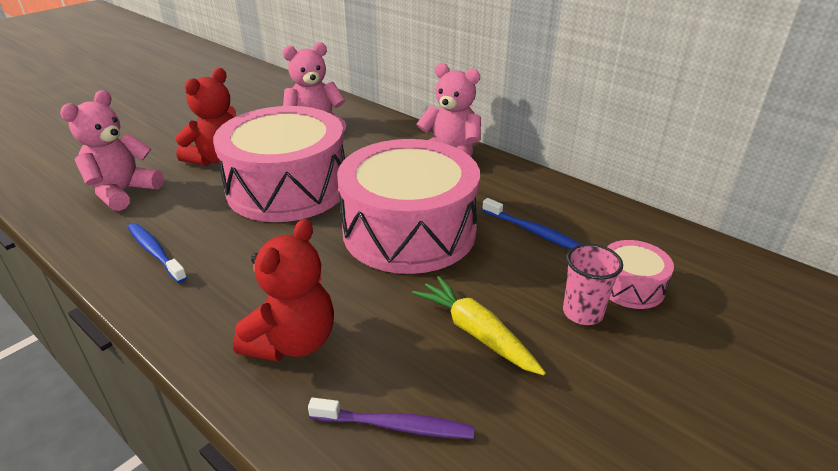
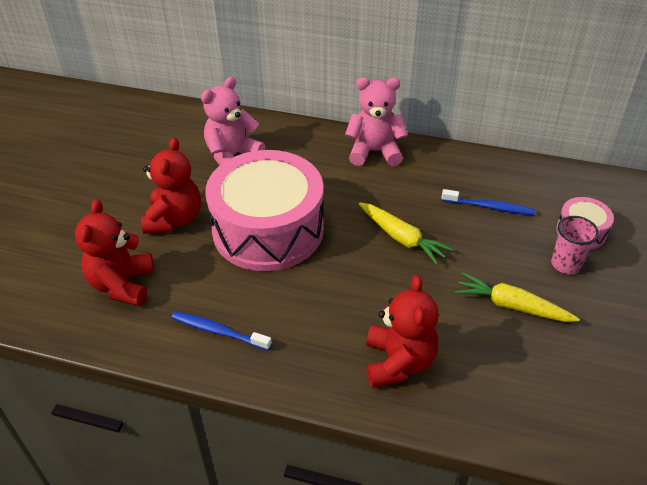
camera: 25 degrees left, 10 degrees up
pink teddy bear [60,90,164,211] -> red teddy bear [75,199,154,306]
purple toothbrush [308,398,475,439] -> none
pink drum [337,139,480,274] -> yellow carrot [359,202,453,265]

